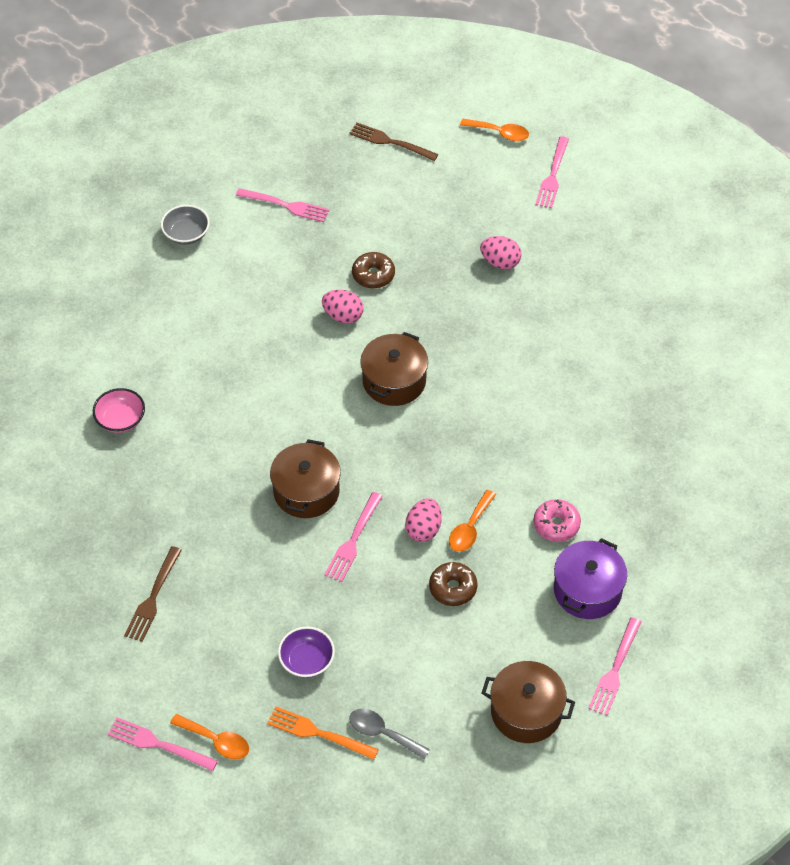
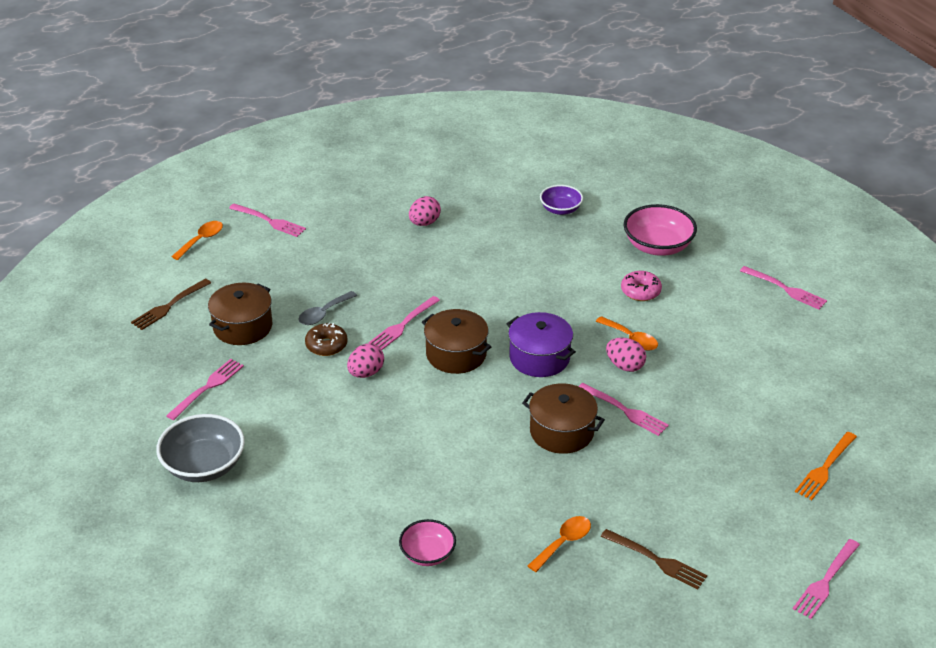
camera: 75 degrees left, 15 degrees down
grey bowl [161,205,210,245] -> grey bowl [156,414,245,482], size x1.62
orange spoon [170,714,249,760] -> orange spoon moved to [528,516,591,572]
purple bowl [278,626,335,678] -> purple bowl moved to [540,185,583,215]
grey spoon [349,709,430,759] -> grey spoon moved to [298,291,357,325]
brown donut [429,562,477,606] -> none
pink egg [480,236,521,269] -> pink egg moved to [409,196,441,226]
brown pot [482,661,575,743] -> brown pot moved to [208,283,272,345]
purple pot [554,538,627,619] -> purple pot moved to [507,312,576,377]
none -> pink fork [368,296,440,350]
none -> pink bowl [624,204,697,256]

